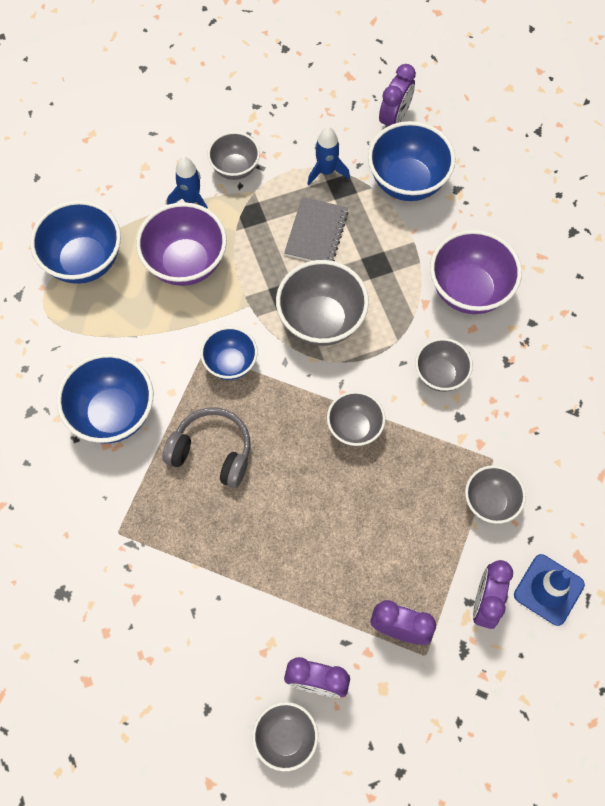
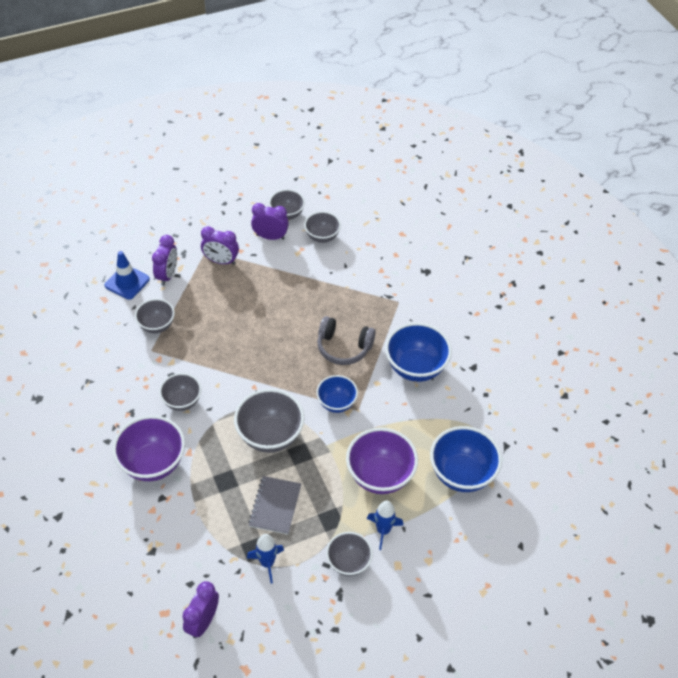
camera: 175 degrees right, 15 degrees down
grey bowl [327,391,386,446] -> grey bowl moved to [304,211,341,243]
blue bowl [368,121,455,201] -> none

